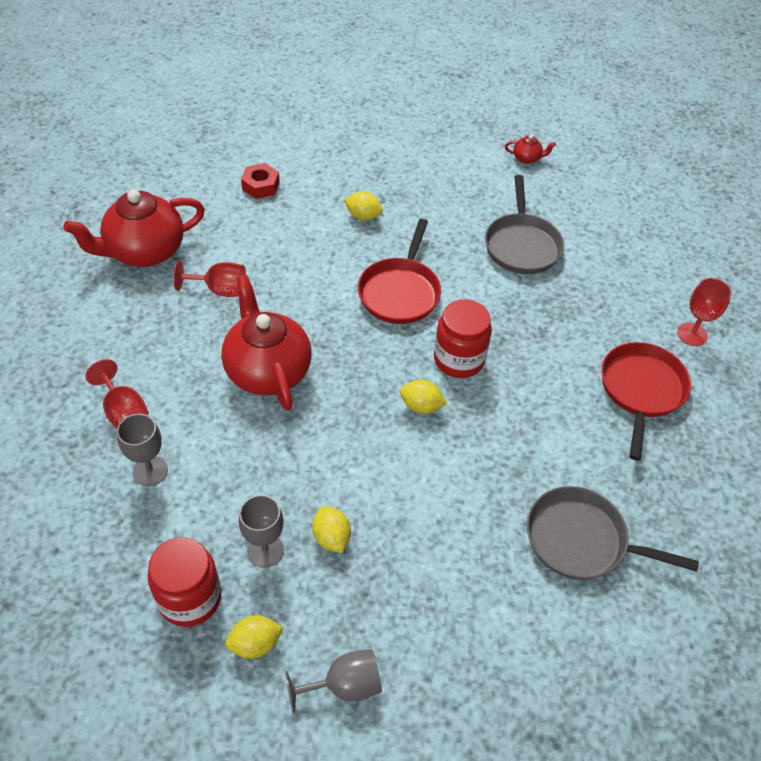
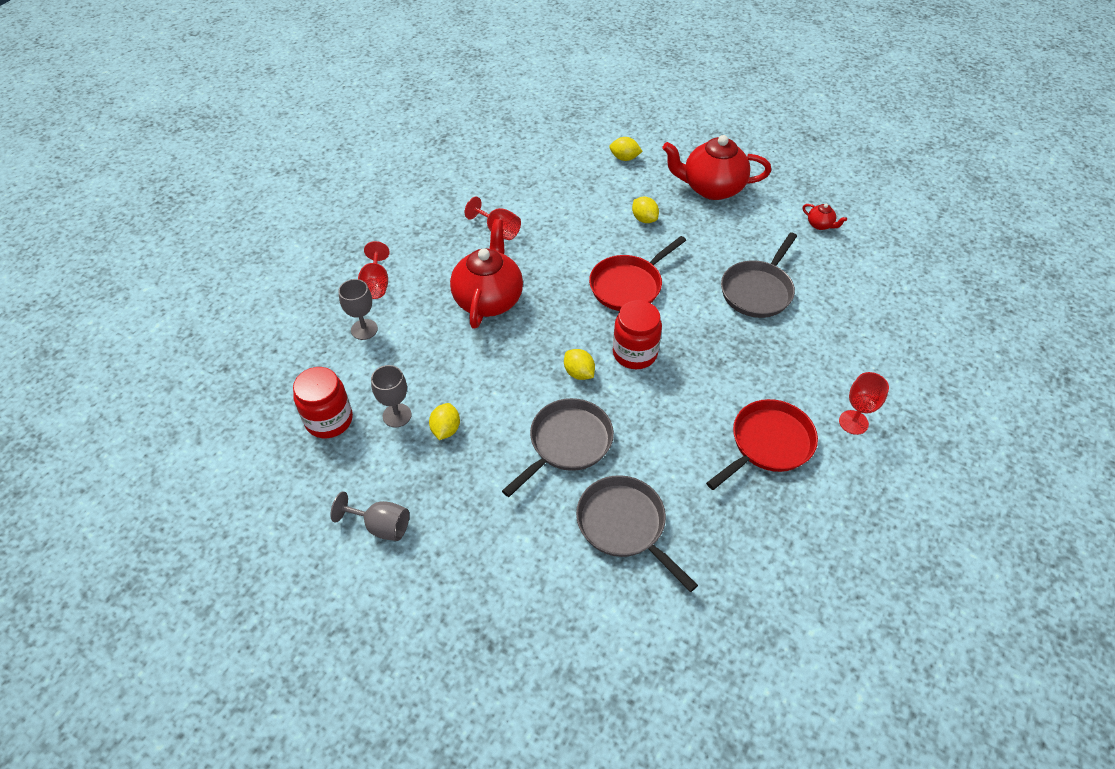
camera: 35 degrees right, 0 degrees up
red teapot [63,190,205,267] -> red teapot moved to [662,135,771,200]
yellow lemon [225,615,284,659] -> yellow lemon moved to [609,137,643,161]
red nut [241,163,280,199] -> none
none -> grey pan [502,398,614,497]

